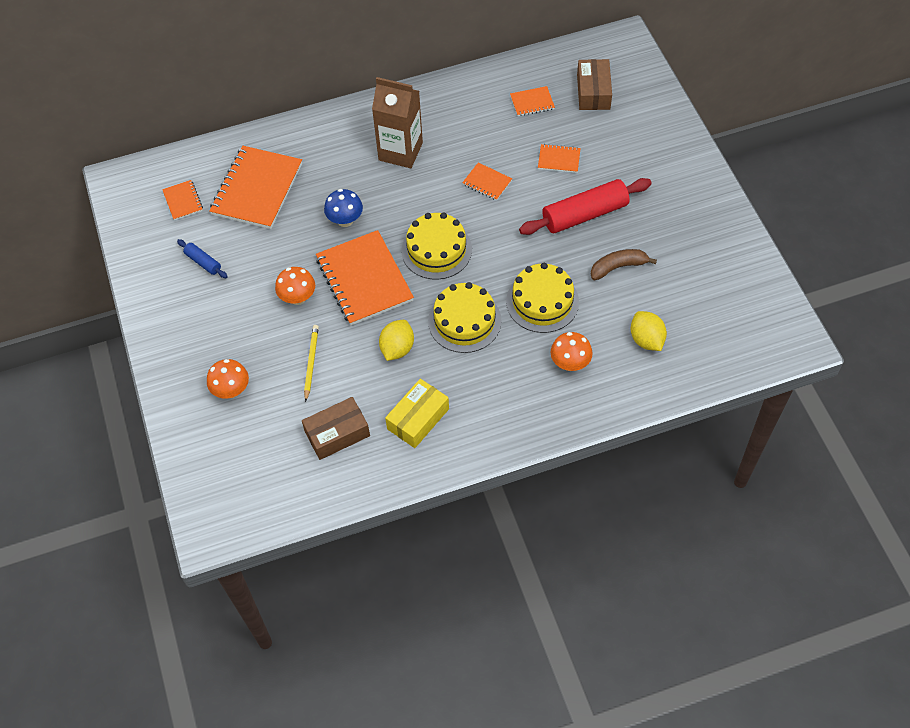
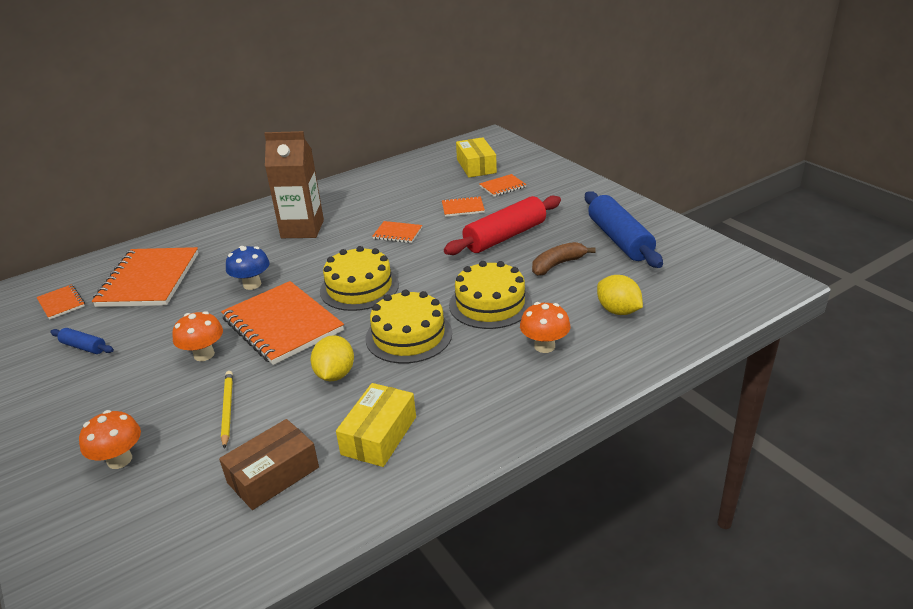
camera: 15 degrees left, 25 degrees down
orange notebook [510,86,555,116] -> orange notebook moved to [479,174,527,197]
brown box [577,59,612,110] -> yellow box [456,137,497,178]
none -> blue rolling pin [585,191,663,268]

